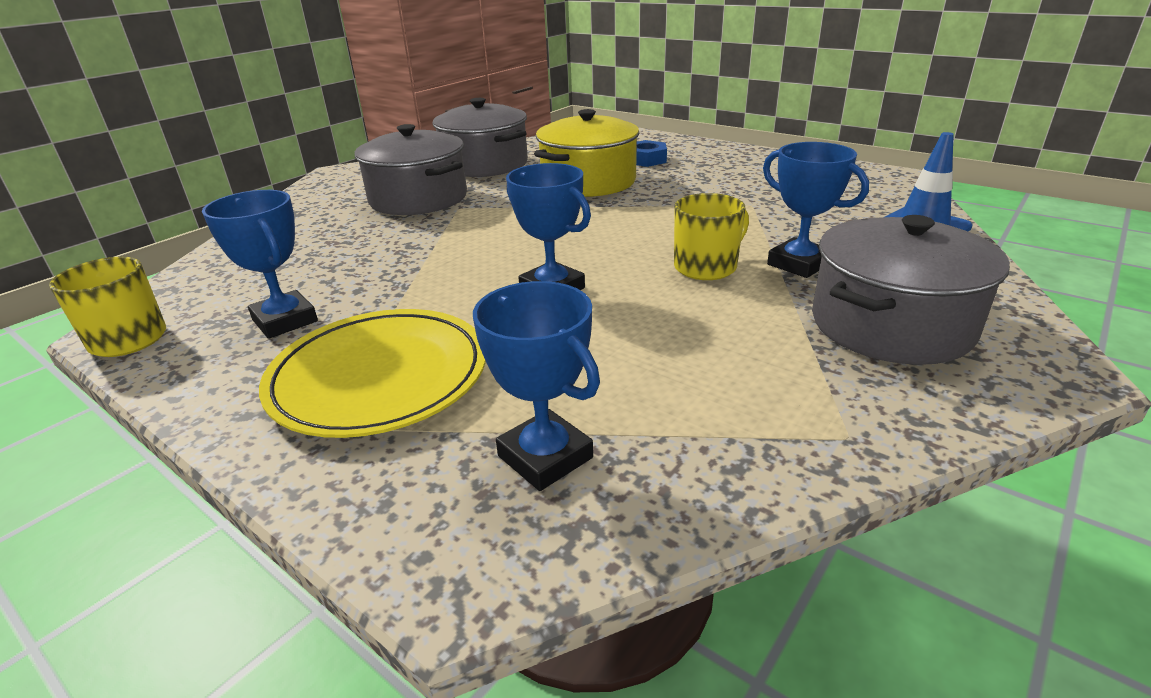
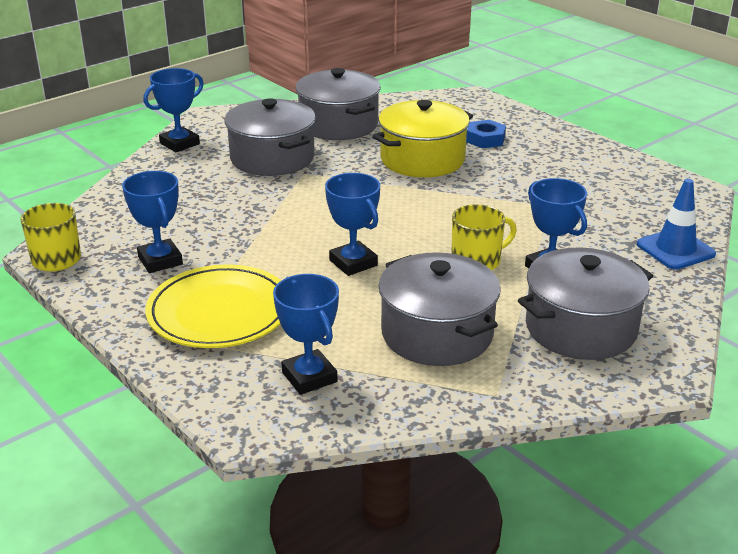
camera: 10 degrees right, 0 degrees up
none -> blue trophy [143,68,204,152]
none -> grey pot [378,252,500,366]

